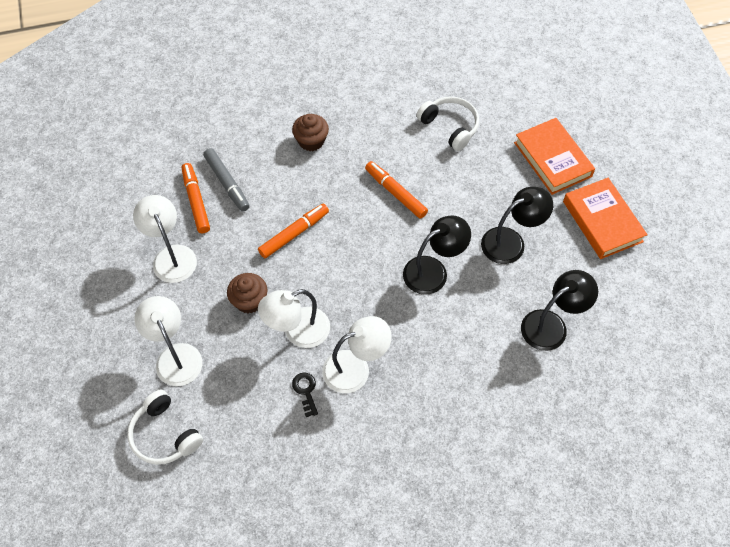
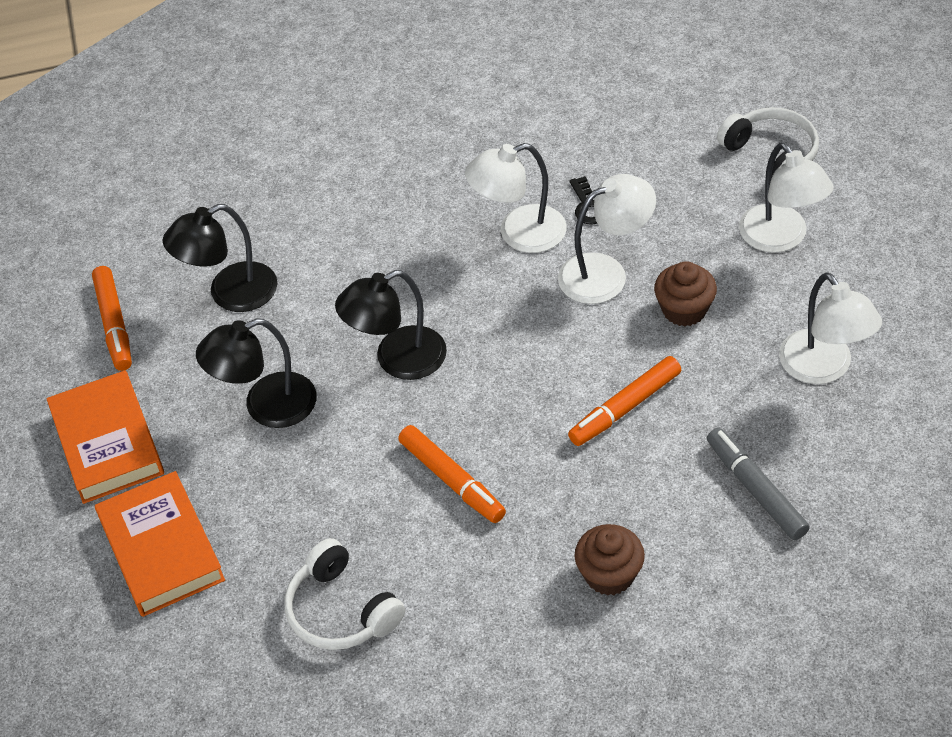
camera: 175 degrees left, 10 degrees down
orange marker [182,163,210,233] -> orange marker moved to [92,266,132,371]

